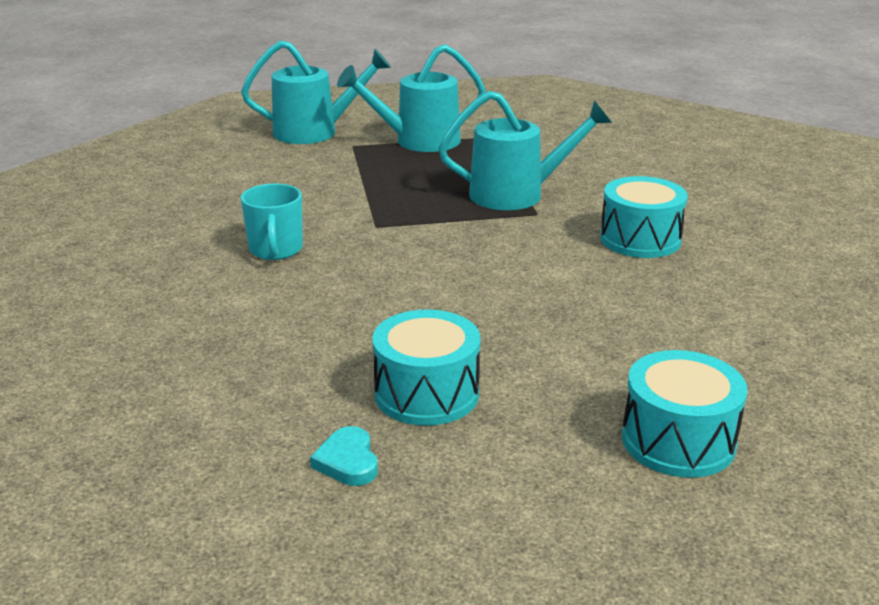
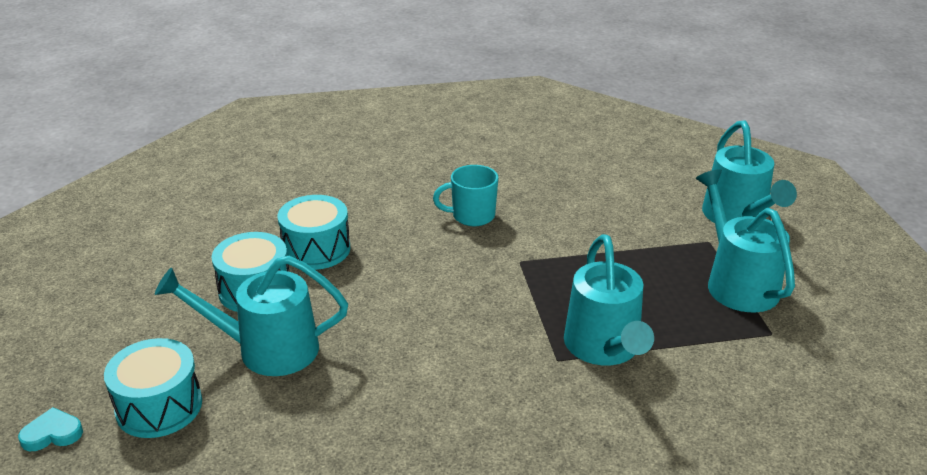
camera: 90 degrees right, 5 degrees up
turquoise heart [310,426,378,486] -> turquoise heart moved to [18,407,83,451]
turquoise drum [600,176,688,258] -> turquoise drum moved to [277,195,350,270]
none -> turquoise watering can [155,256,348,376]

